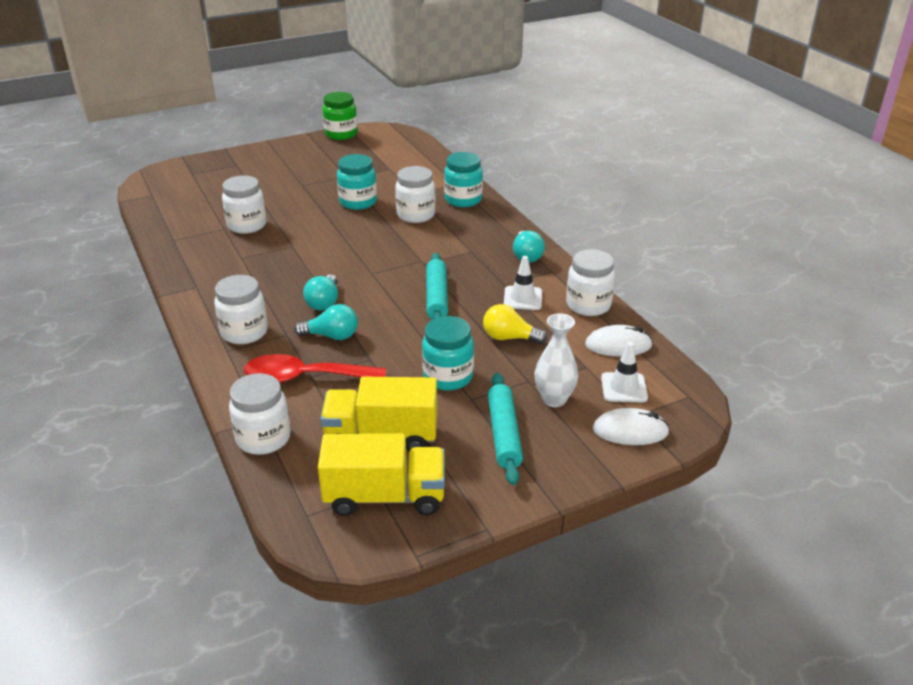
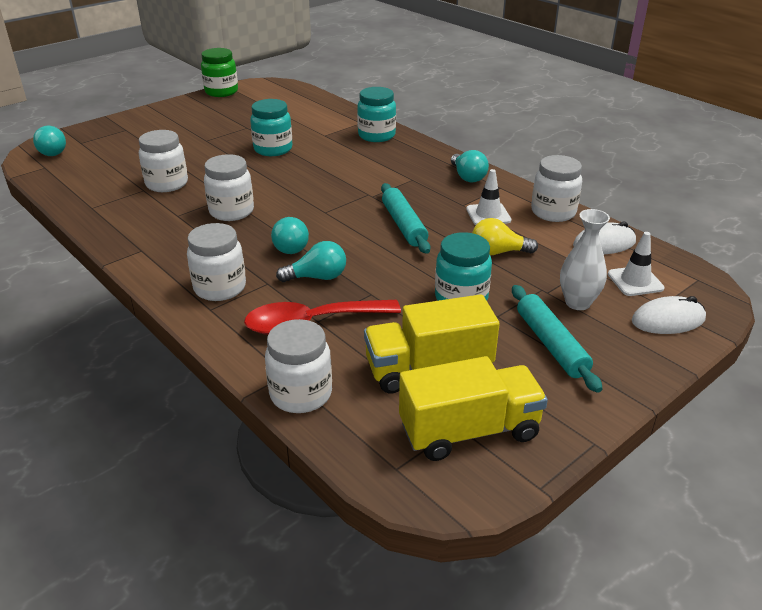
camera: 15 degrees left, 0 degrees up
white jar [395,166,436,223] -> white jar moved to [204,154,254,221]
none -> turquoise light bulb [33,126,66,156]

